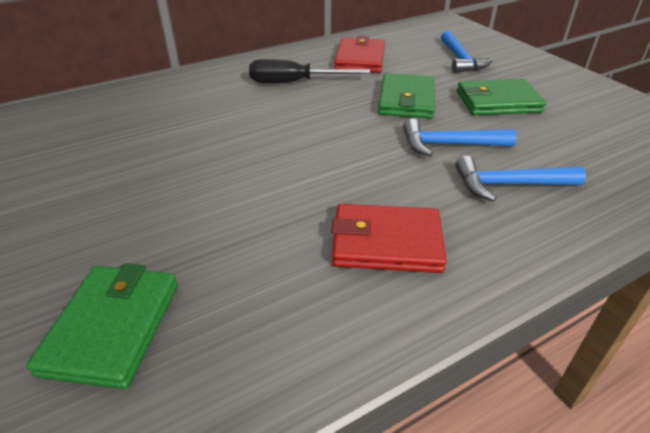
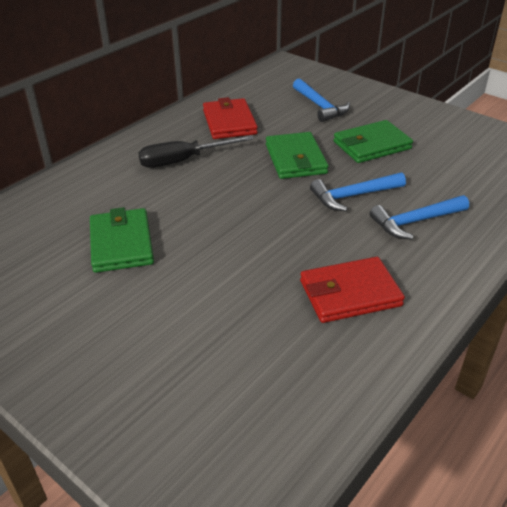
camera: 20 degrees left, 0 degrees up
green wallet [27,263,178,389] -> green wallet moved to [90,207,154,273]

